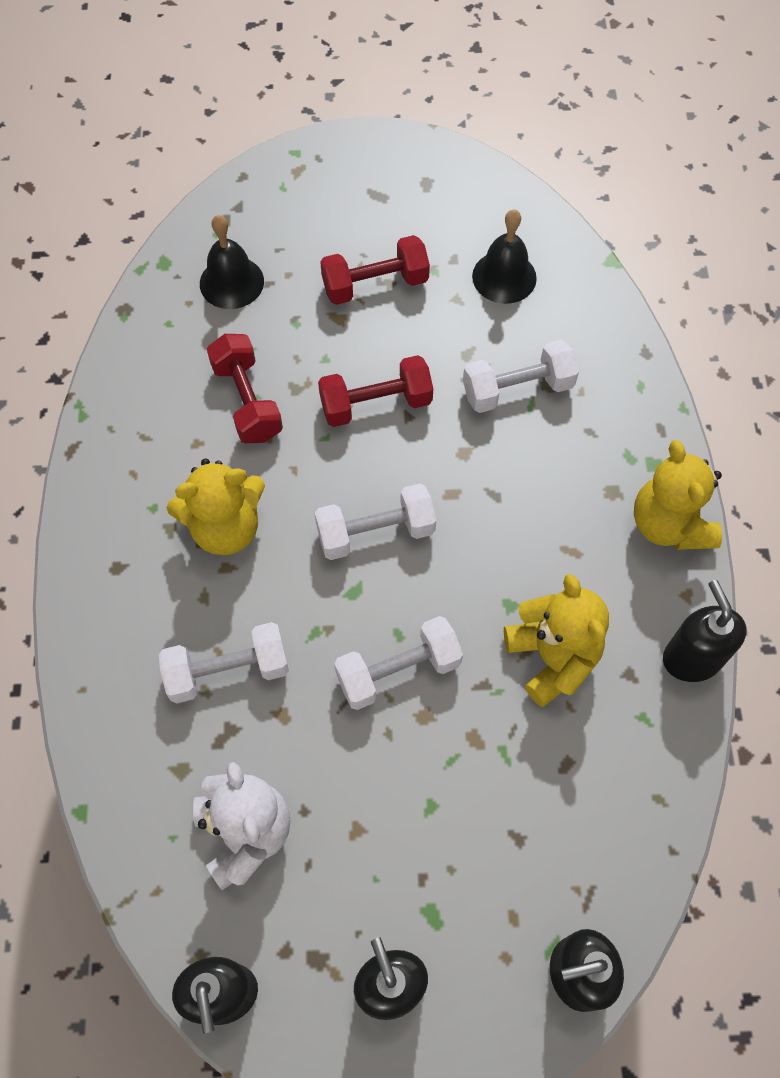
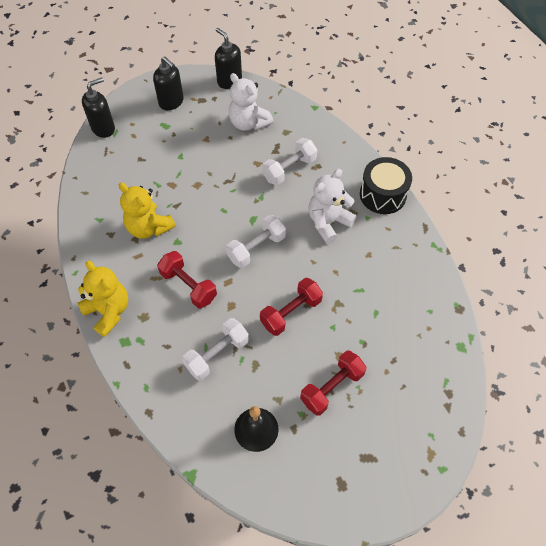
camera: 155 degrees right, 5 degrees down
yellow teddy bear [167,458,265,555] -> white teddy bear [308,169,356,244]
black bell [200,215,264,309] -> none
red dumbbell [207,334,283,443] -> red dumbbell moved to [157,251,217,308]
white dumbbell [334,616,463,710] -> none
black soap dispenser [663,580,747,682] -> none
none -> black drum [360,157,412,214]

